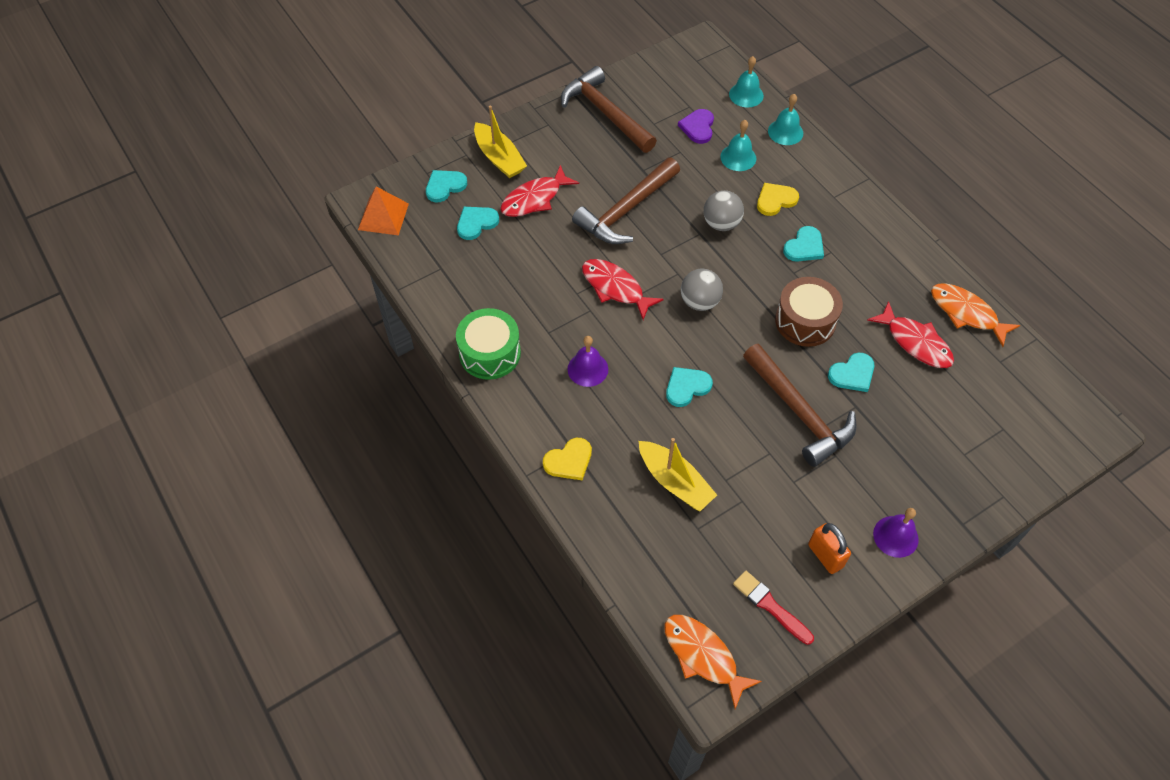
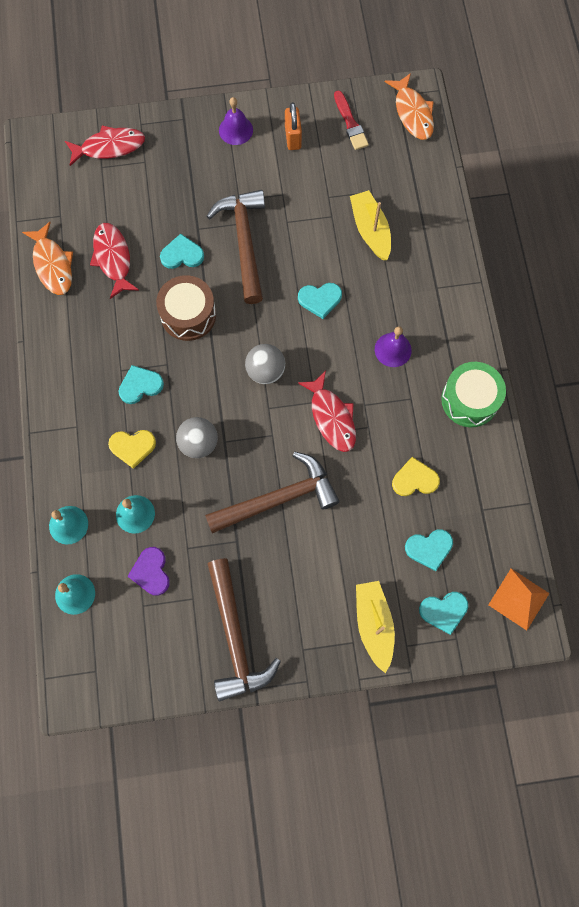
camera: 155 degrees left, 15 degrees up
red fish [500,165,579,217] -> red fish moved to [65,125,145,166]
yellow heart [543,438,592,481] -> yellow heart moved to [392,457,440,496]
purple heart [678,109,714,144] -> purple heart turned 135 degrees clockwise [128,547,170,596]

